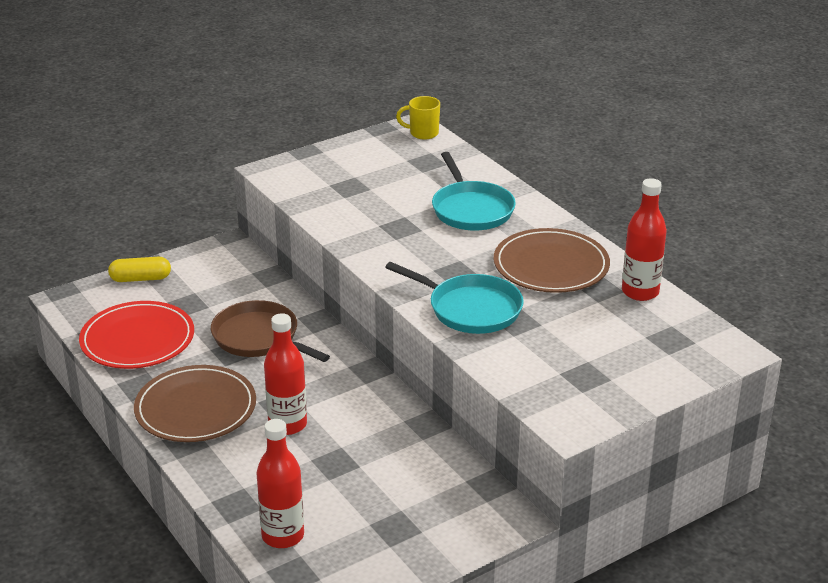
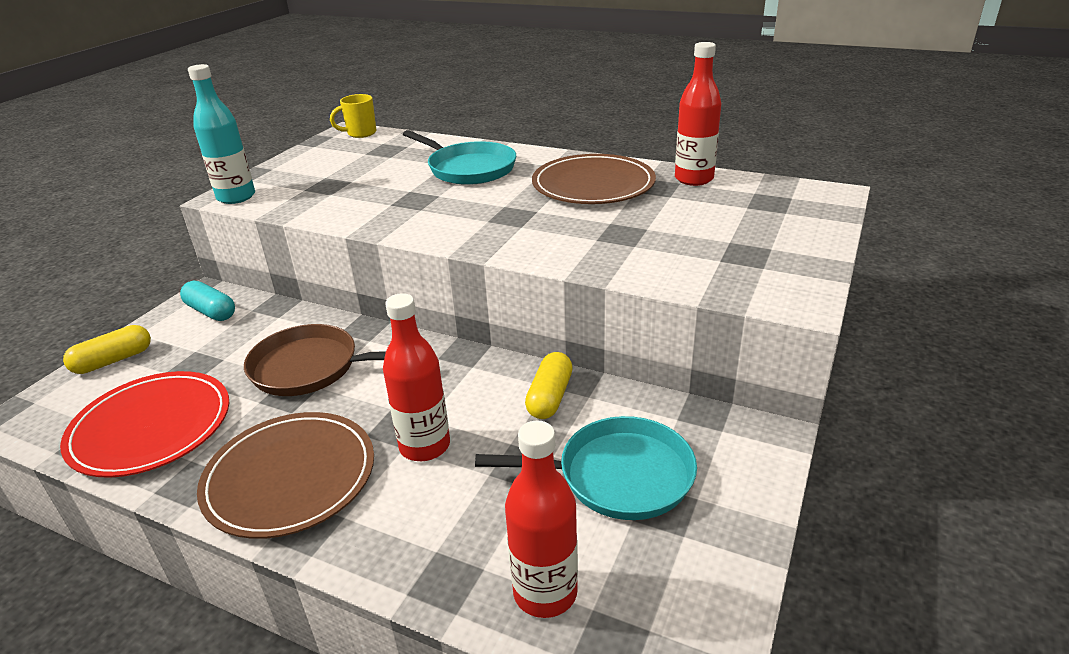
camera: 30 degrees left, 0 degrees up
turquoise pan [385,262,524,334] -> turquoise pan moved to [475,416,697,520]
none -> turquoise capsule [180,281,235,321]
none -> turquoise bottle [188,64,255,204]
none -> yellow capsule [525,352,573,419]

